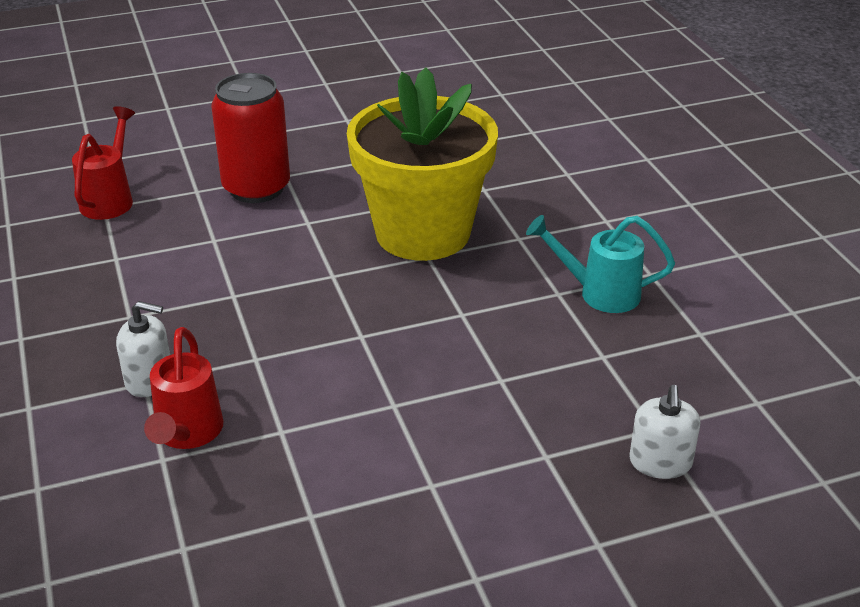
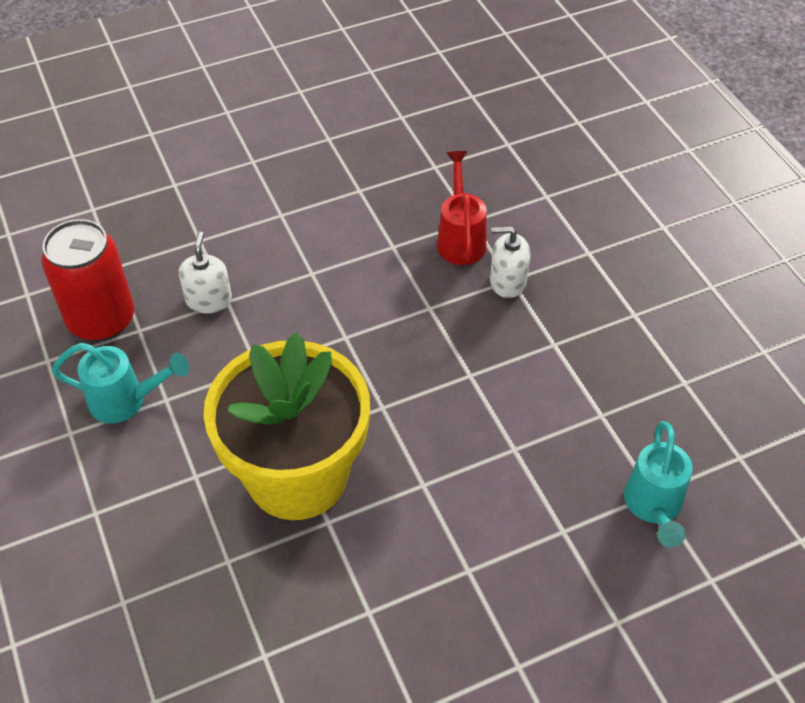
camera: 175 degrees right, 15 degrees up
red watering can [72,106,135,220] -> turquoise watering can [624,421,693,548]
red can [211,73,290,203] -> red can moved to [41,219,134,342]
white soap dispenser [629,385,700,479] -> white soap dispenser moved to [179,232,232,314]

